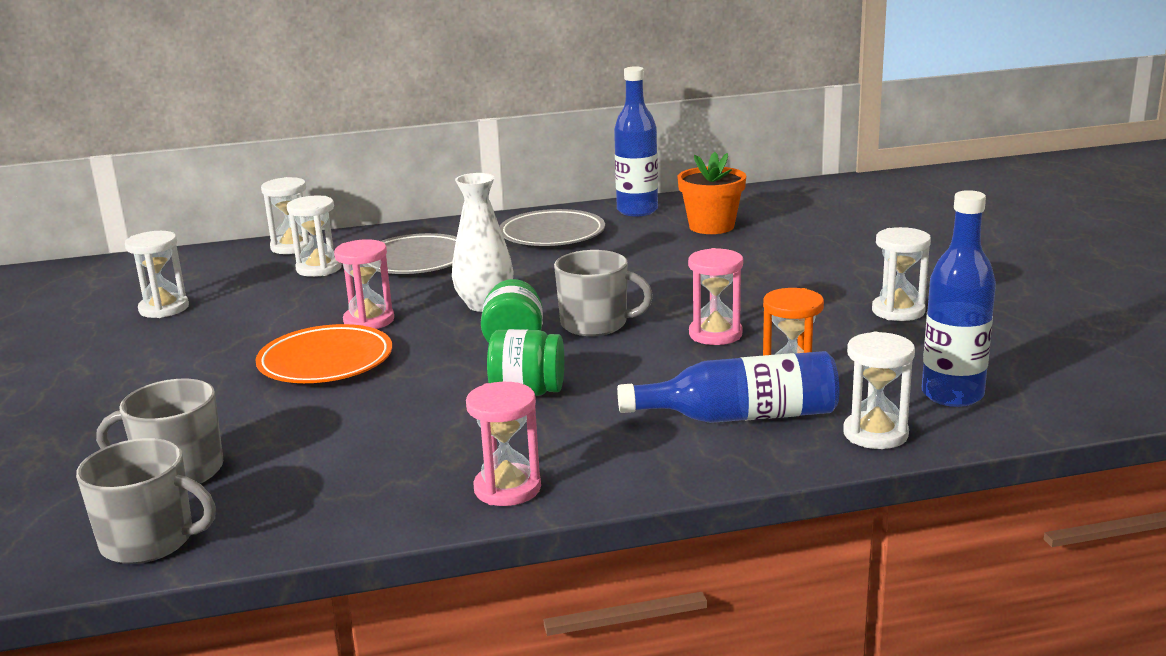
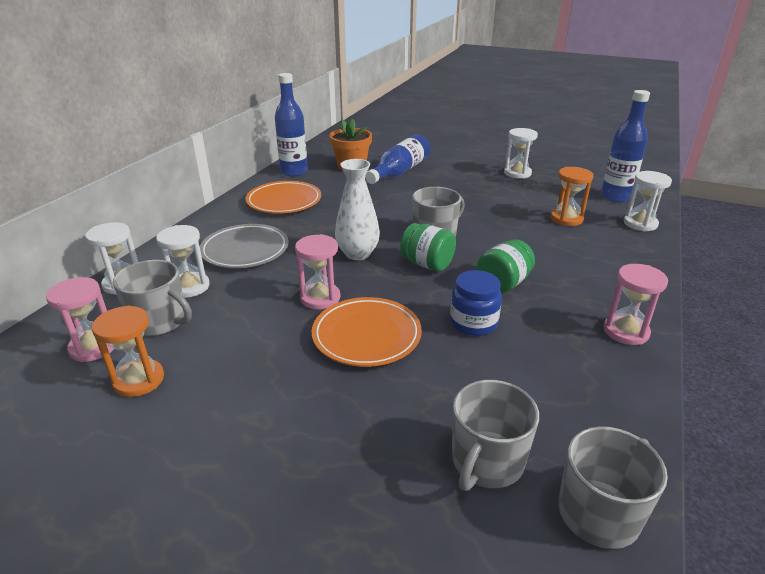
camera: 55 degrees left, 10 degrees up
white hourglass [125,231,189,318] -> orange hourglass [92,305,164,397]
grey plate [499,209,605,246] -> orange plate [245,181,321,213]
blue bottle [617,351,839,423] -> blue bottle moved to [365,134,431,184]
pink hourglass [688,248,743,345] -> pink hourglass moved to [46,277,114,362]
none -> grey mug [113,260,192,336]
none -> blue jar [450,270,502,336]

